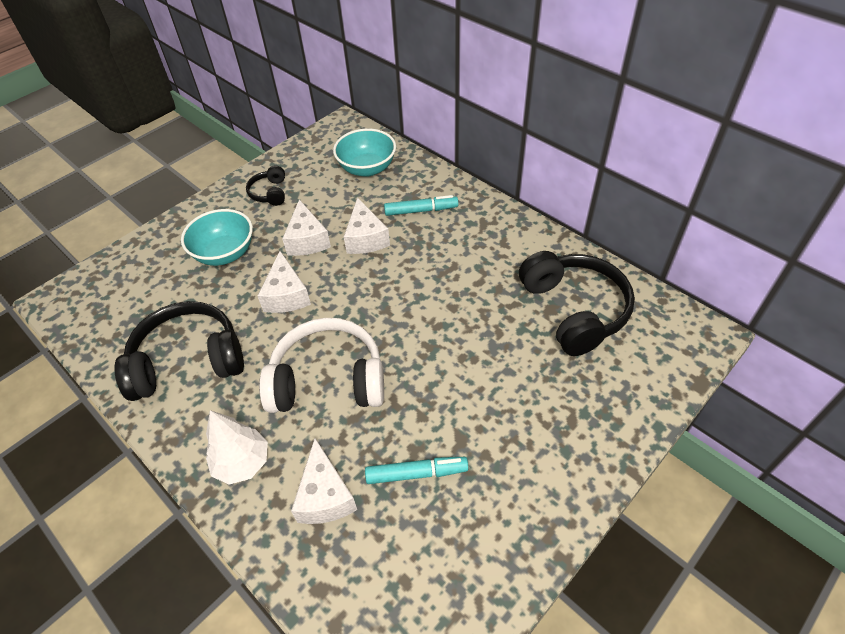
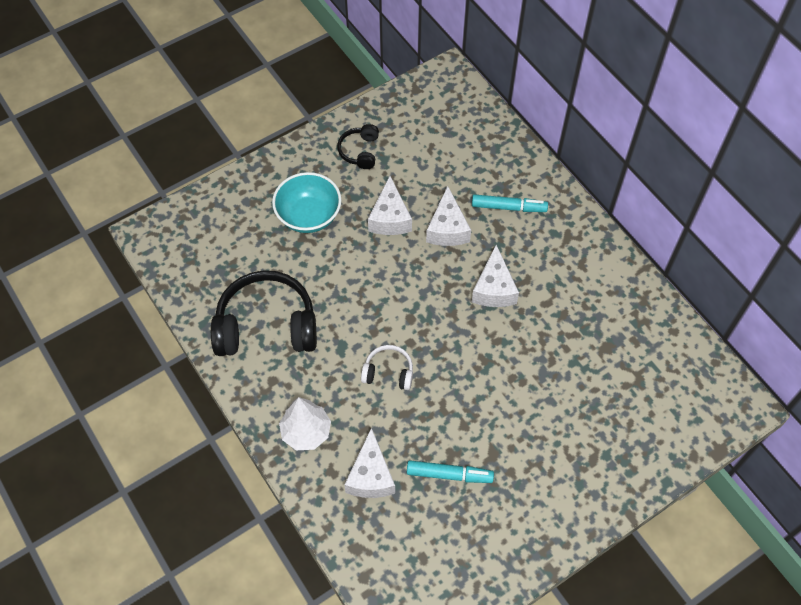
camera: 10 degrees right, 10 degrees up
white cheese [257,251,311,313] -> white cheese moved to [472,245,519,307]
white headphones [259,318,384,413] -> white headphones [361,345,413,390], size x0.49
turquoise bowl [333,128,396,177] -> none
black headphones [519,251,635,356] -> none

